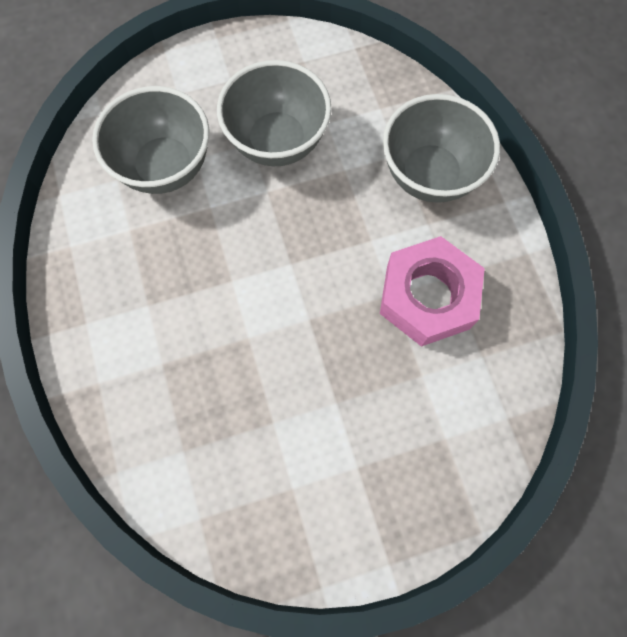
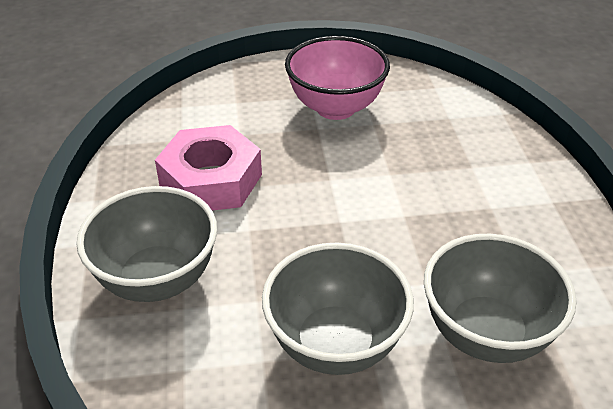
camera: 170 degrees left, 30 degrees down
none -> pink bowl [285,36,390,120]

